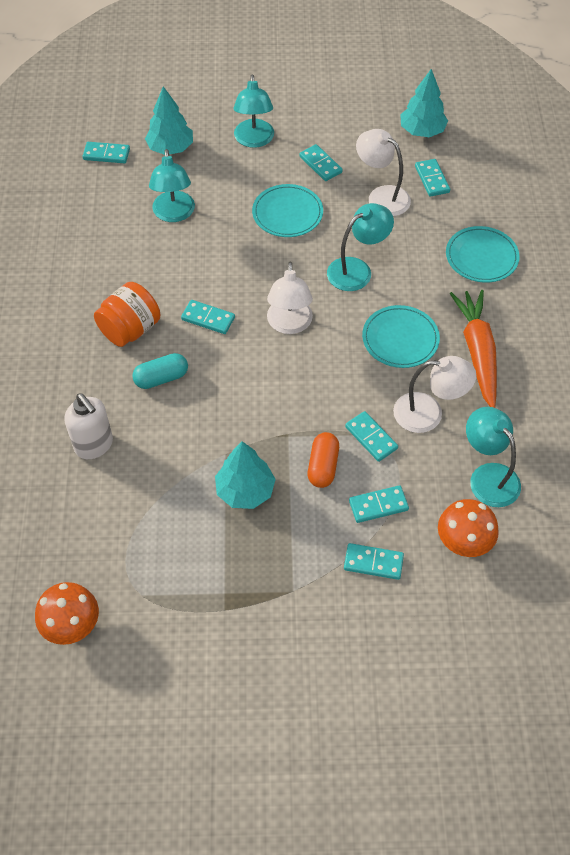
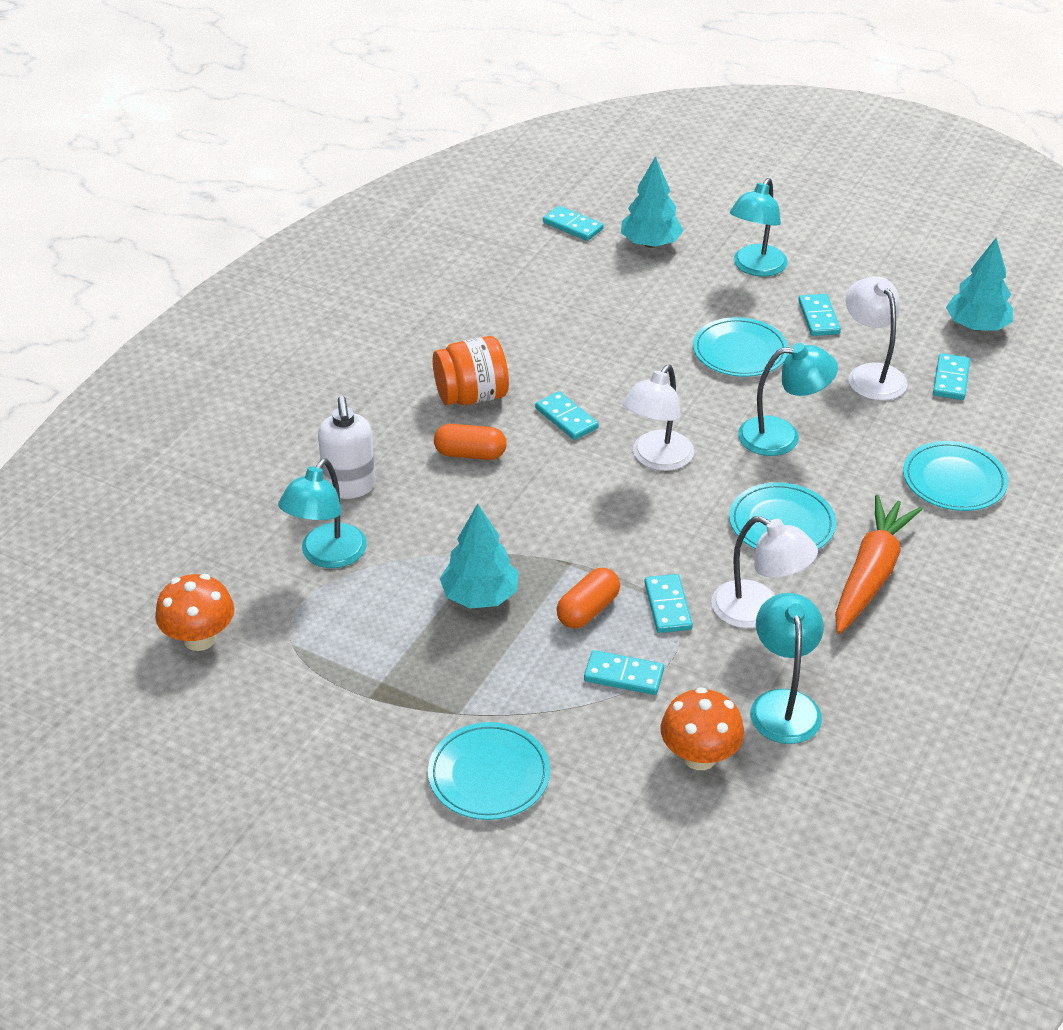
camera: 30 degrees right, 15 degrees down
turquoise capsule [132,353,188,389] -> orange capsule [434,424,506,460]
turquoise lamp [149,149,195,222] -> turquoise lamp moved to [278,459,367,568]
turquoise domino [344,543,404,580] -> none
none -> turquoise plate [428,722,550,820]

